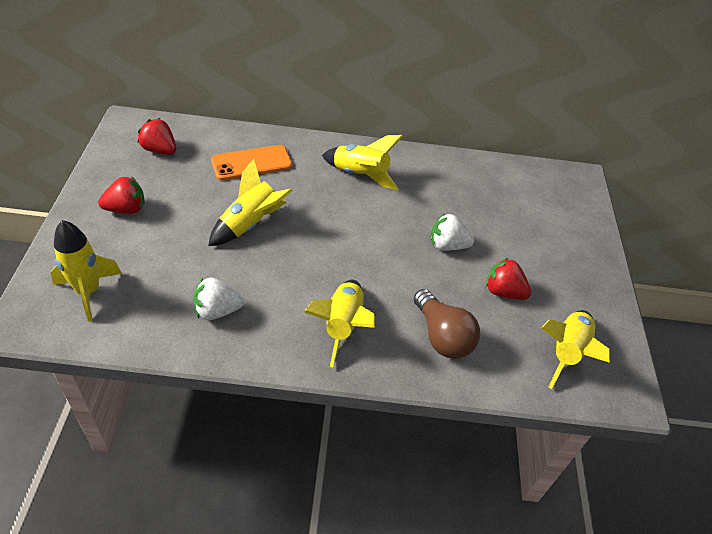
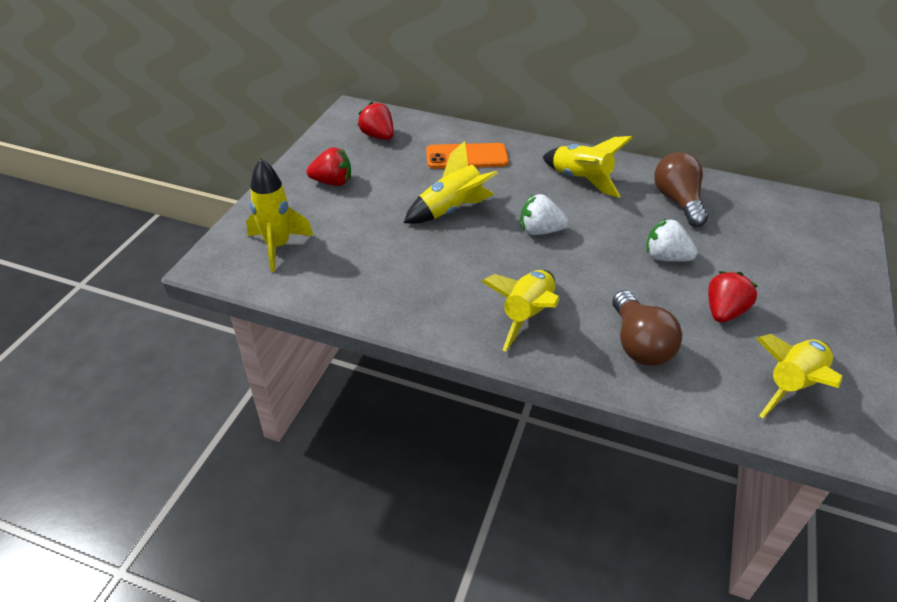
camera: 20 degrees right, 5 degrees down
white strawberry [193,277,244,320] -> white strawberry moved to [520,194,569,235]
red strawberry [486,257,531,300] -> red strawberry turned 75 degrees clockwise [708,271,758,323]
none -> brown light bulb [654,152,708,227]

